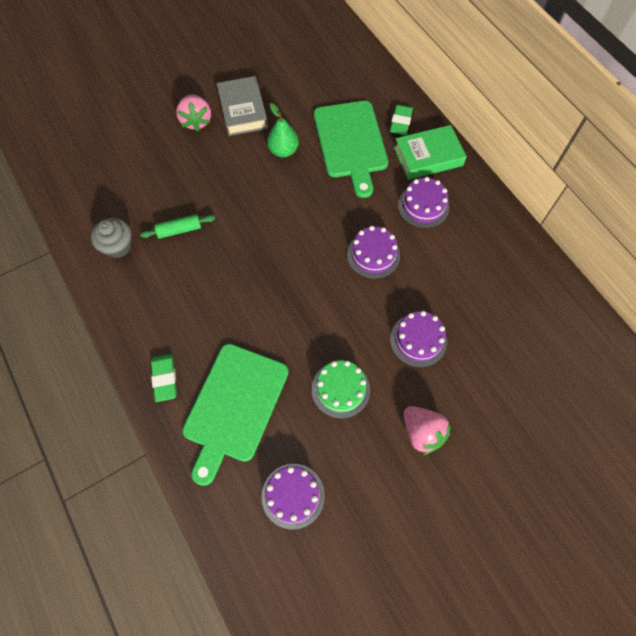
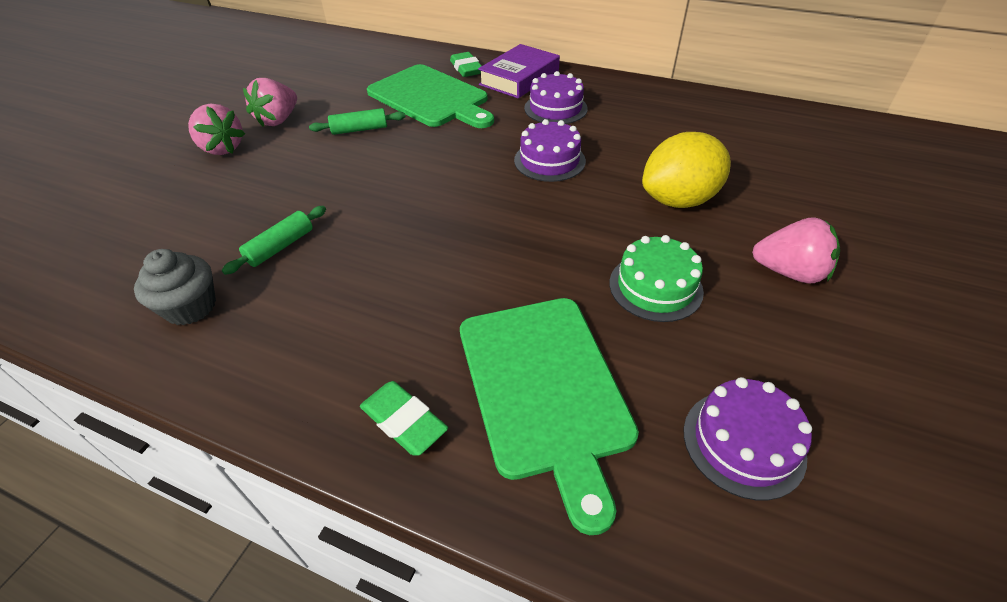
camera: 35 degrees left, 20 degrees down
grey book [217,76,268,136] -> pink strawberry [243,78,297,127]
green pear [267,103,299,157] -> green rolling pin [309,108,405,135]
purple cake [390,311,447,367] -> yellow lemon [642,132,731,208]
green book [394,125,467,180] -> purple book [478,44,560,99]

